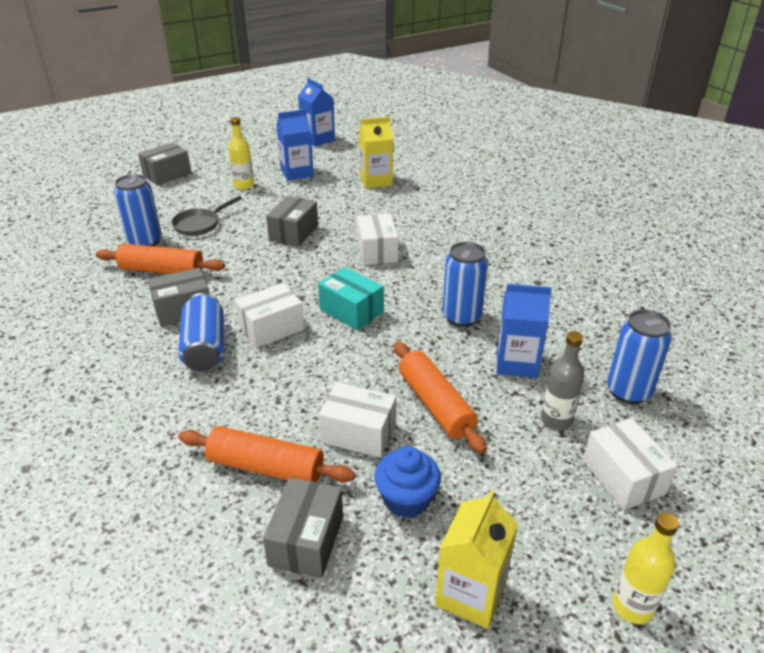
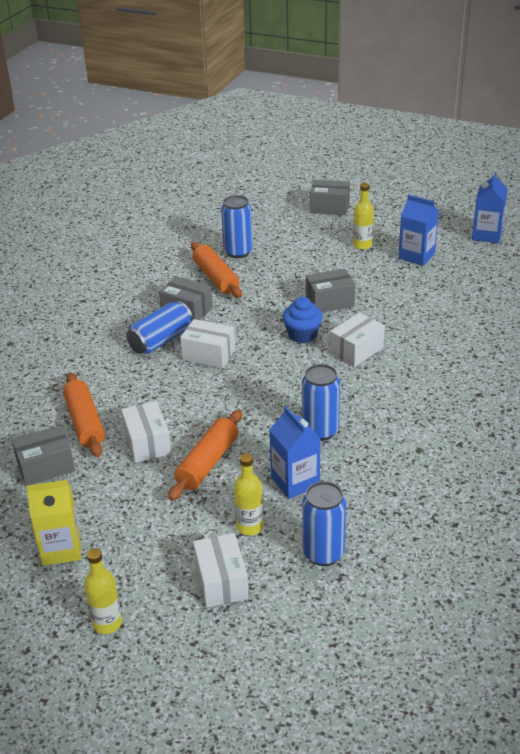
camera: 55 degrees right, 0 degrees up
grey pan [171,196,242,236] -> none
turquoise box [318,267,383,330] -> none
yellow carton [359,117,393,188] -> none
blue cupcake [374,446,441,518] -> blue cupcake moved to [282,297,323,343]
grey bottle [541,331,584,430] -> yellow bottle [234,453,264,535]
white box [583,418,677,510] -> white box turned 45 degrees counterclockwise [193,533,249,608]

